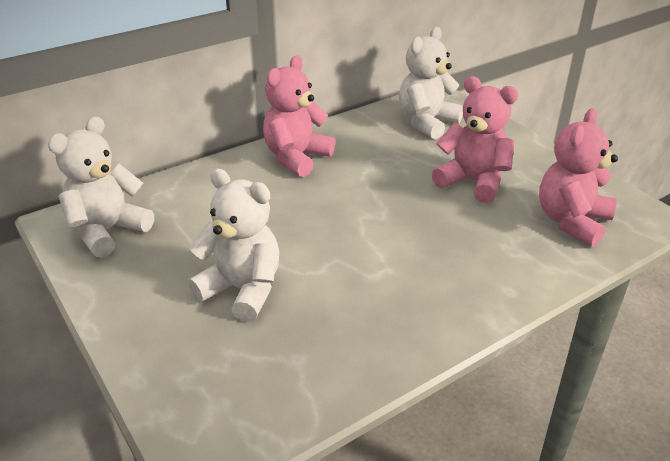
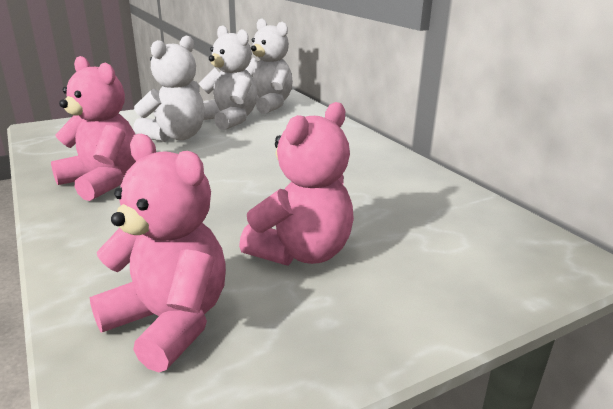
camera: 95 degrees right, 10 degrees down
pink teddy bear [263,55,335,177] -> pink teddy bear moved to [51,56,136,201]
white teddy bear [399,27,463,139] -> white teddy bear moved to [199,25,257,130]

